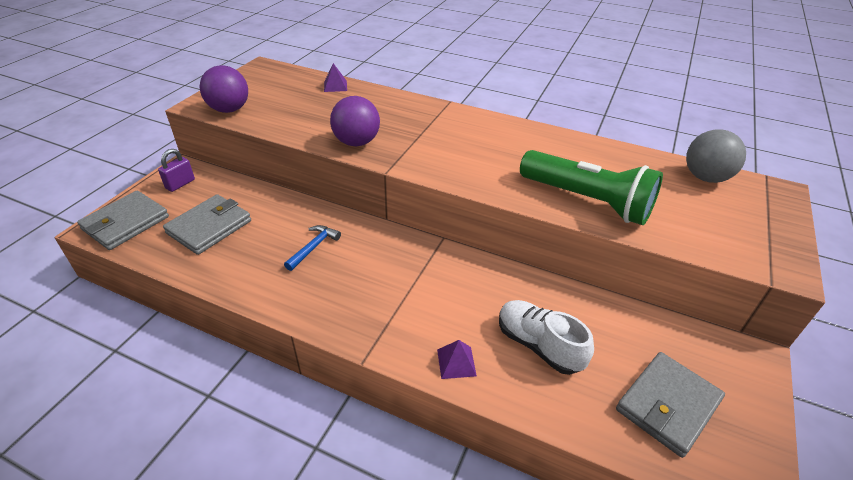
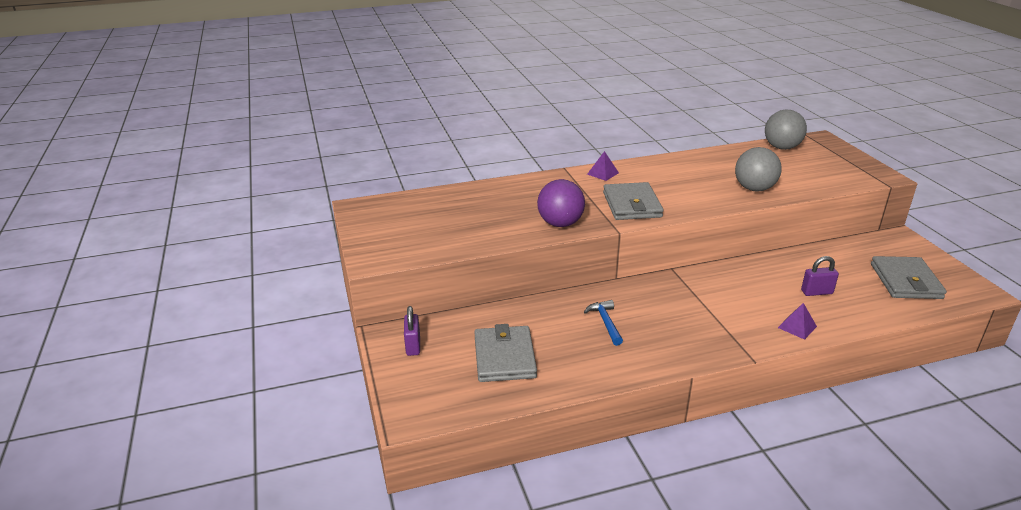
camera: 40 degrees left, 10 degrees down
grey wallet [77,191,169,250] -> grey wallet moved to [603,182,664,220]
purple ball [200,65,248,113] -> none
purple pyramid [324,63,347,92] -> purple pyramid moved to [587,151,619,181]
white shoe [499,300,594,375] -> purple padlock [801,256,839,296]
green flashlight [520,150,663,225] -> grey ball [735,147,781,192]

